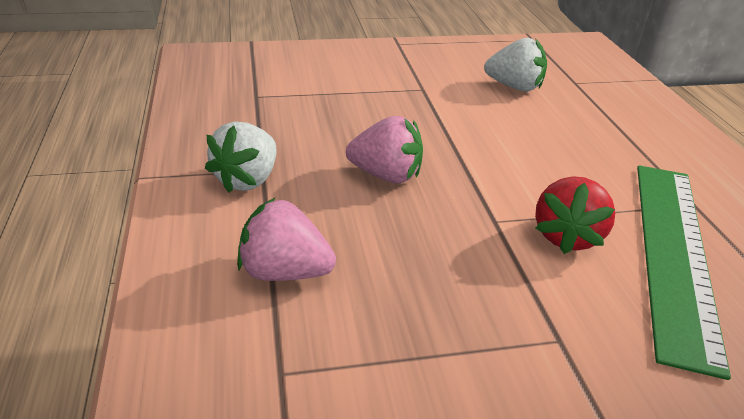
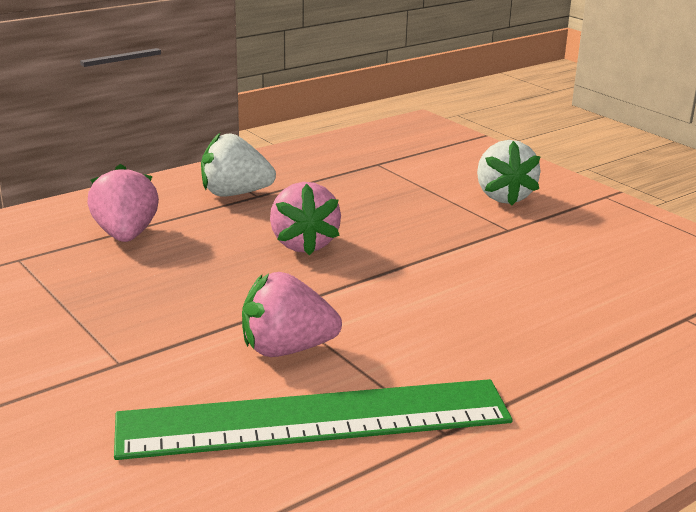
camera: 65 degrees right, 10 degrees down
white strawberry [484,38,547,92] -> white strawberry moved to [477,140,541,206]
red strawberry [535,176,615,254] -> pink strawberry [242,272,342,357]

